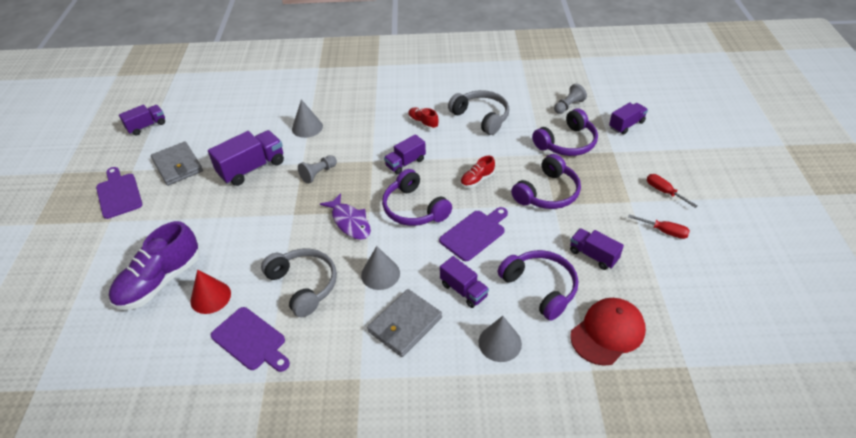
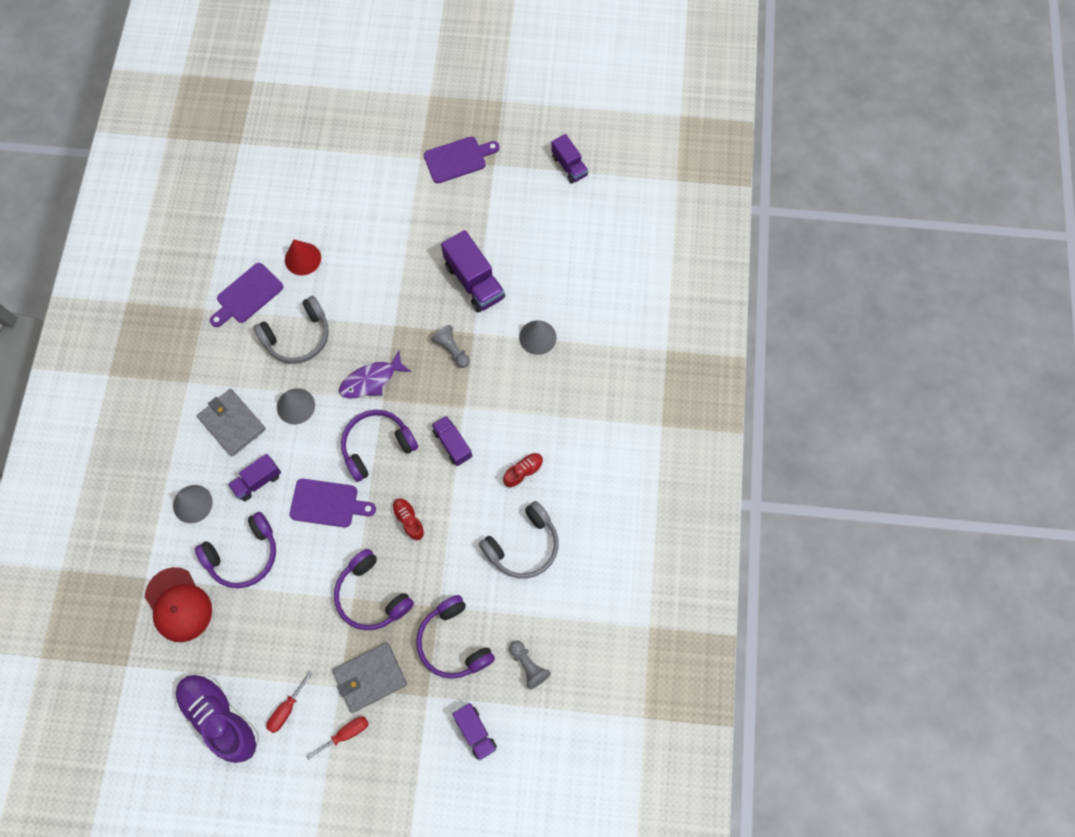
camera: 95 degrees right, 25 degrees up
purple shoe [109,221,200,310] -> purple shoe moved to [175,674,259,763]
grey wallet [151,142,203,186] -> grey wallet moved to [333,642,407,713]
purple cutting board [439,207,508,261] -> purple cutting board turned 45 degrees counterclockwise [289,479,376,528]
purple truck [570,228,624,270] -> none

